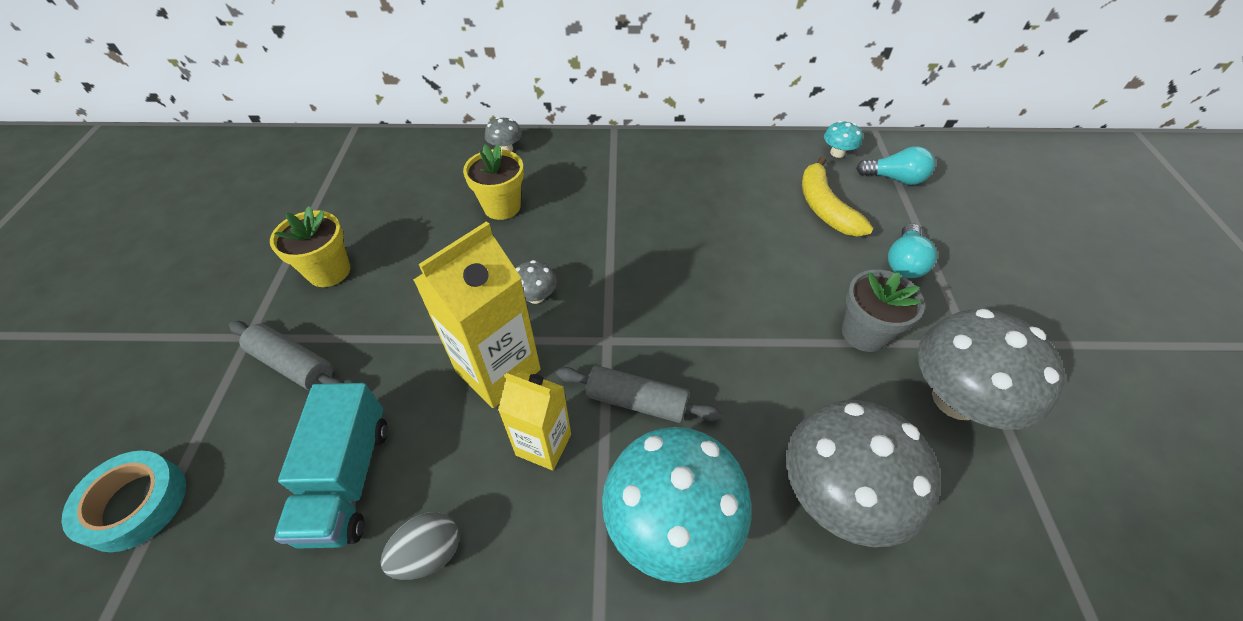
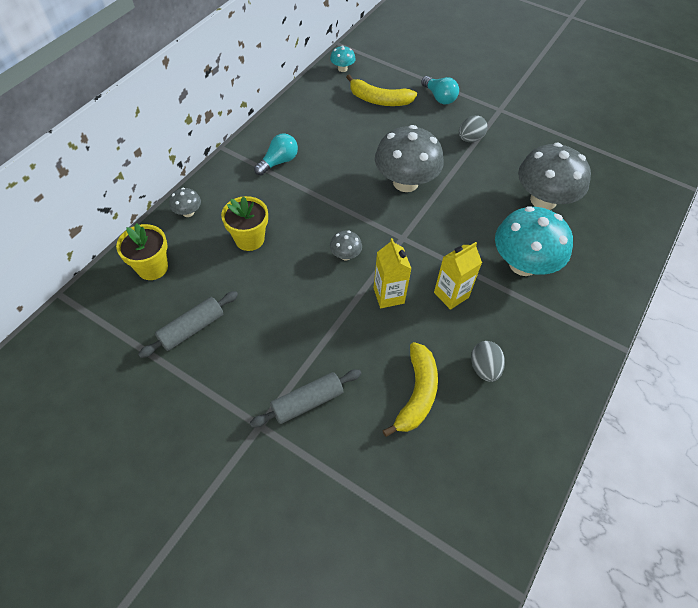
camera: 60 degrees left, 5 degrees up
turquoise tape [62,451,186,552] -> none
yellow flower pot [270,206,351,287] -> yellow flower pot moved to [116,223,168,280]
turquoise truck [274,383,388,549] -> yellow banana [382,342,438,437]
yellow carton [413,221,541,408] -> yellow carton [374,238,411,308], size x0.63
grey rolling pin [556,365,722,423] -> grey rolling pin moved to [138,291,238,358]
grey flower pot [842,270,925,352] -> grey egg [459,115,488,142]
turquoise light bulb [856,146,935,185] -> turquoise light bulb moved to [254,133,298,176]
grey mushroom [918,309,1064,430] -> grey mushroom moved to [375,125,444,192]

